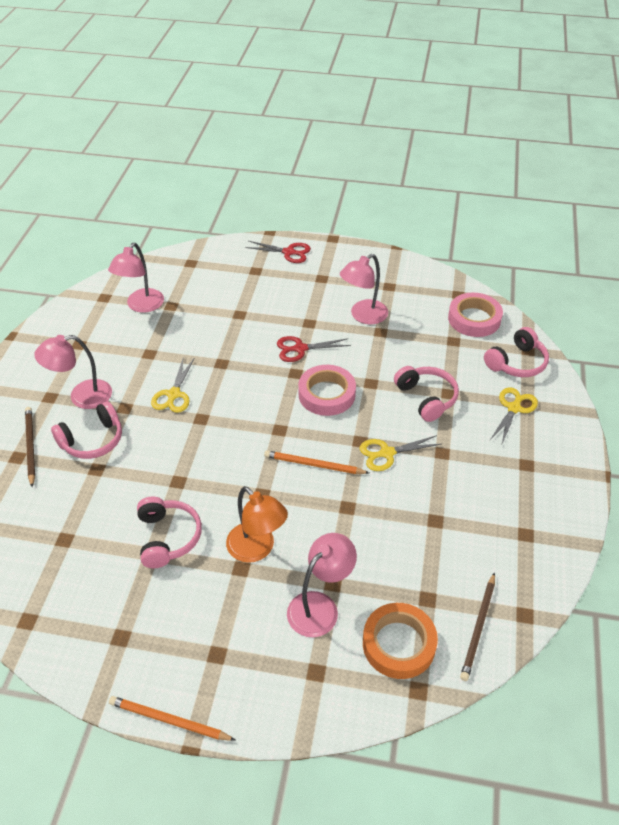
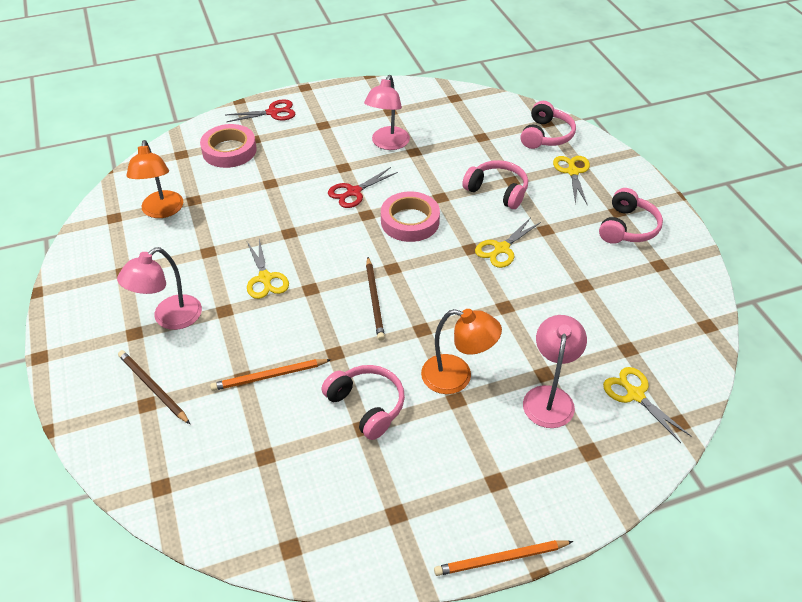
camera: 30 degrees left, 0 degrees up
pink headphones [51,401,122,459] -> pink headphones moved to [599,188,663,244]
pink lamp [108,243,164,313] -> orange lamp [126,140,183,218]
orange pencil [264,451,369,474] -> orange pencil moved to [210,359,331,391]
orange tape [363,603,438,679] -> yellow scissors [603,367,692,443]
pink tape [448,293,503,337] -> pink tape moved to [200,124,257,168]
brown pencil [460,572,495,681] -> brown pencil moved to [366,257,385,340]

